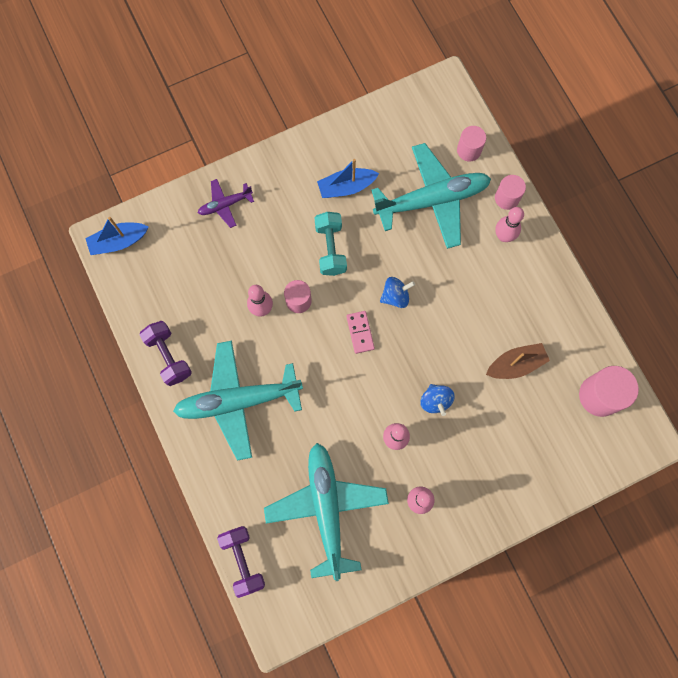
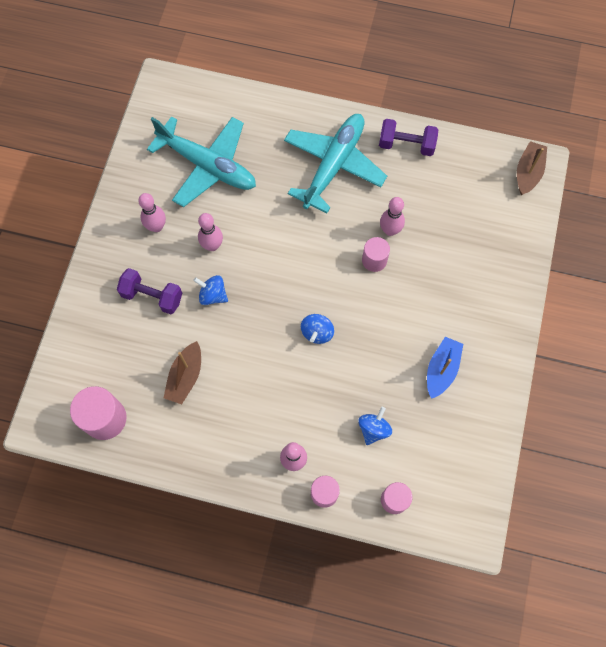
camera: 130 degrees right, 5 degrees down
blue boat [85,217,148,255] -> brown boat [517,141,547,195]
purple plane [198,179,254,228] -> none
purple dumbbell [217,526,265,598] -> purple dumbbell moved to [117,268,182,314]
turquoise dumbbell [314,212,347,276] -> none
pink domino [346,311,375,354] -> none
turquoise plane [371,143,491,249] -> blue spinning top [358,407,392,445]

